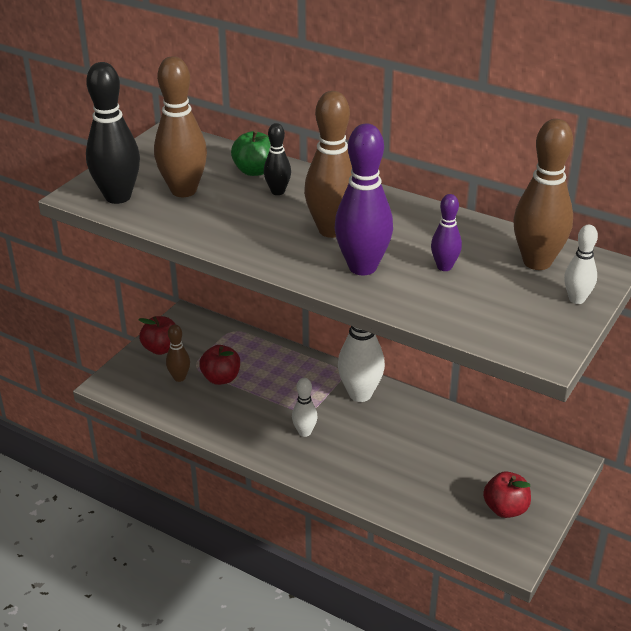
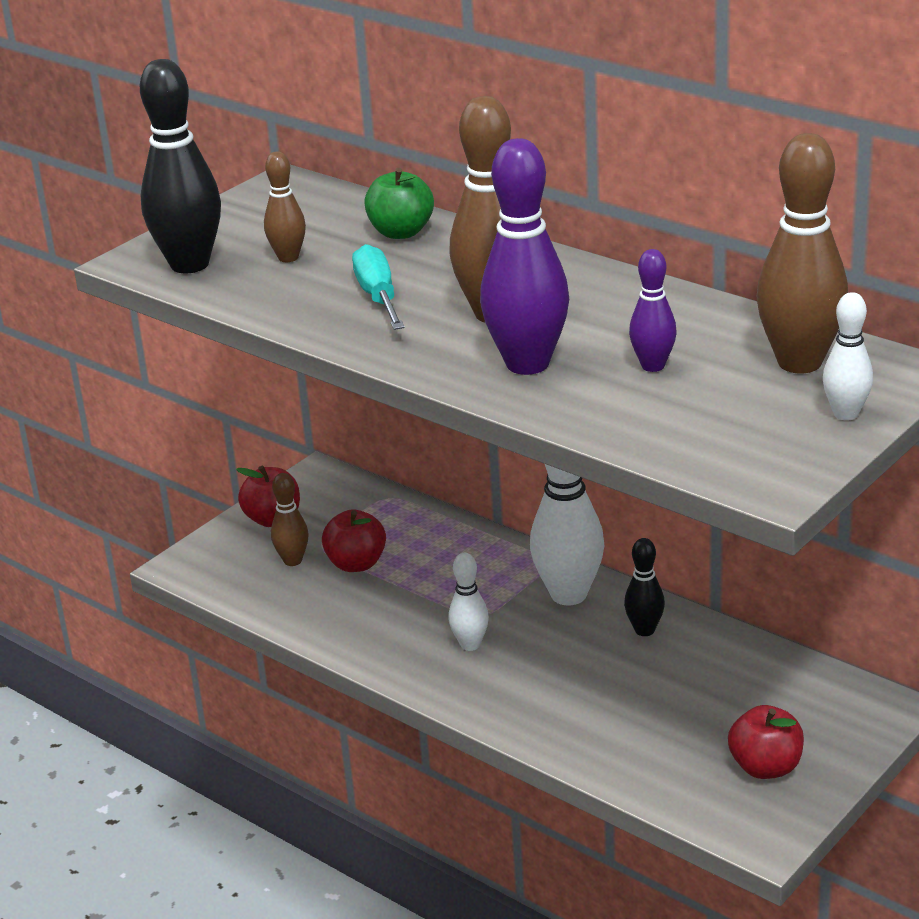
camera: 10 degrees right, 5 degrees down
brown bowling pin [154,56,207,197] -> brown bowling pin [264,152,306,262], size x0.53
black bowling pin [264,123,291,195] -> black bowling pin moved to [624,538,665,636]
none -> turquoise screwdriver [352,244,405,330]

